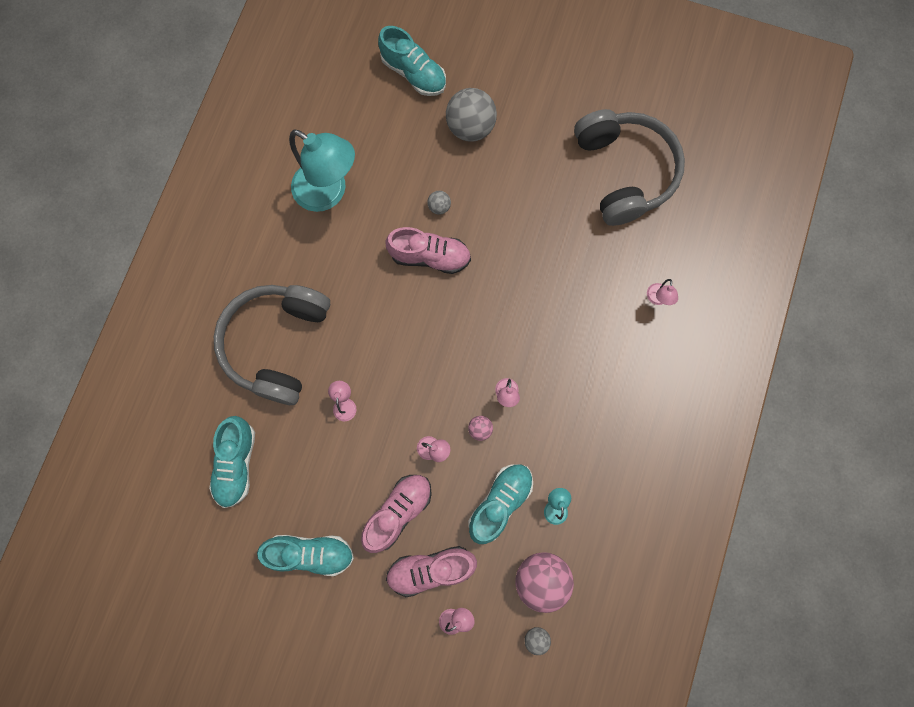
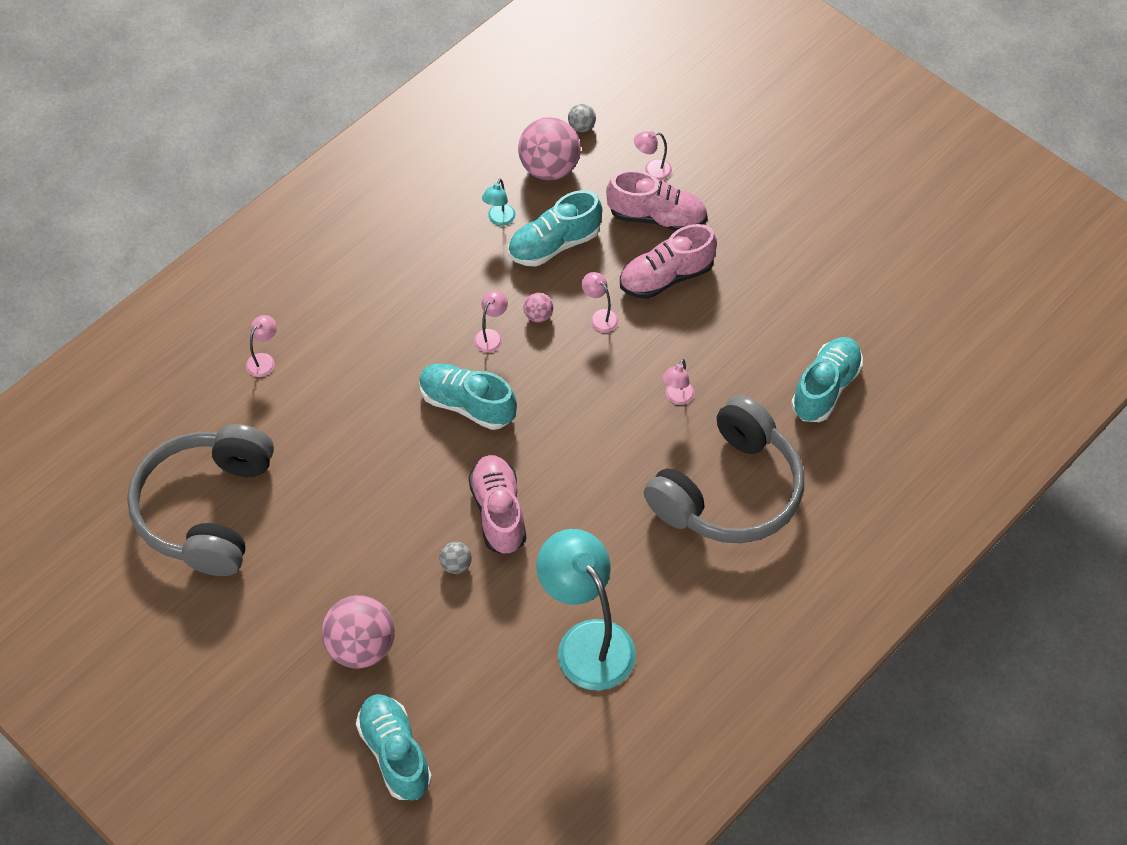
camera: 155 degrees left, 20 degrees down
turquoise shoe [257,535,354,576] -> turquoise shoe moved to [419,363,517,430]
pink shoe [385,227,471,274] -> pink shoe turned 45 degrees clockwise [468,455,526,555]
grey ball [446,88,497,141] -> pink ball [322,595,395,669]

